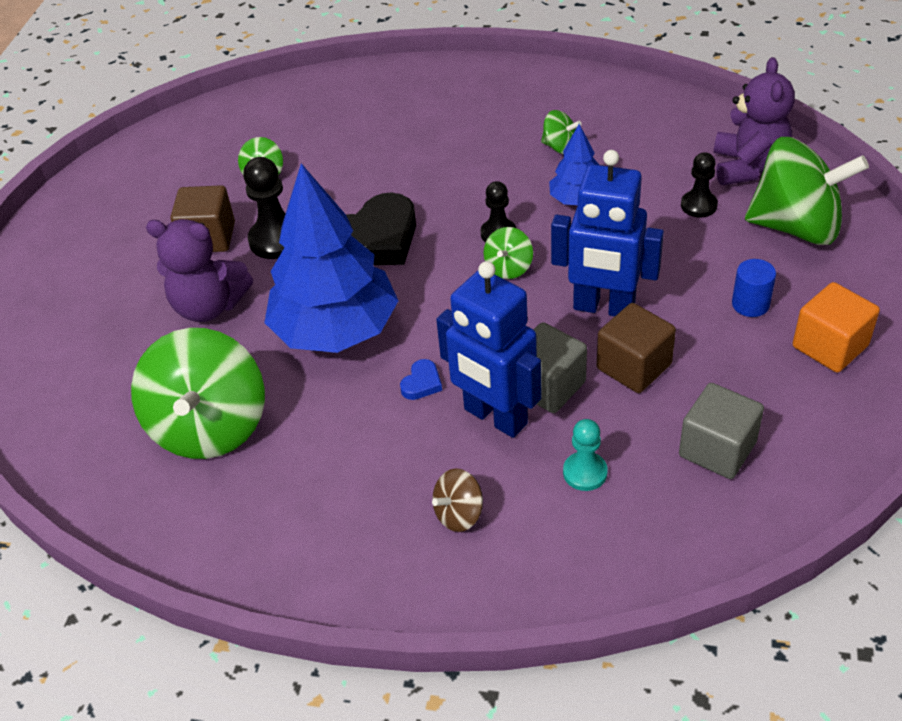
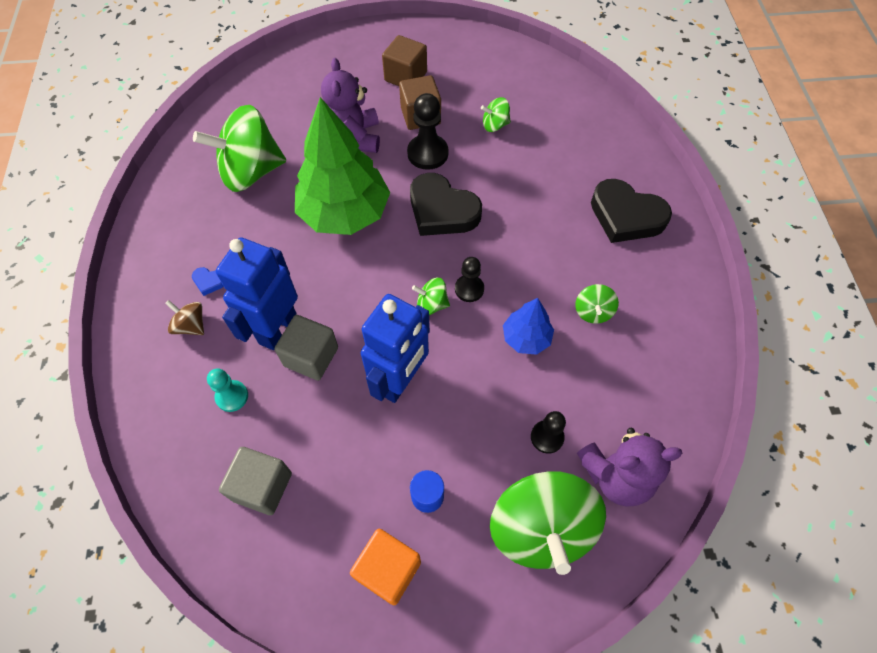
camera: 70 degrees right, 15 degrees up
blue tree [264,163,398,353] -> green tree [295,97,390,235]
blue heart [400,359,442,400] -> blue heart moved to [192,267,224,296]
blue robot [551,150,664,316] -> blue robot turned 150 degrees counterclockwise [360,294,430,403]
brown cube [597,303,676,393] -> brown cube moved to [382,35,427,86]
none -> black heart [591,179,672,243]

